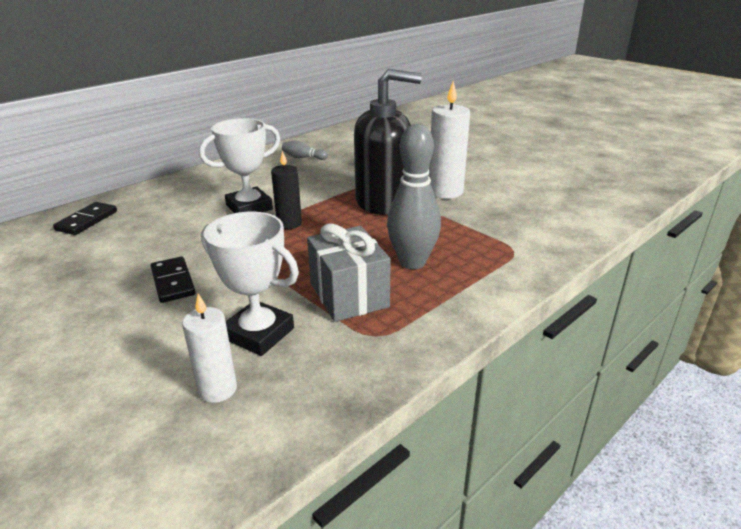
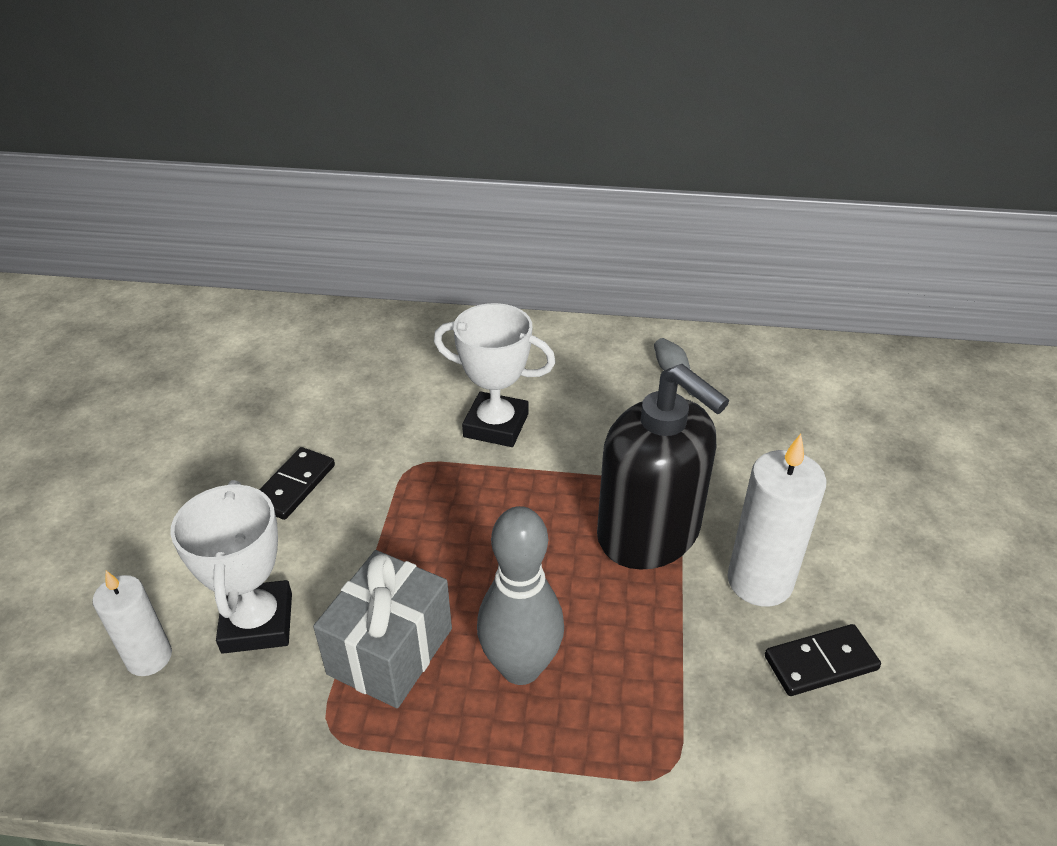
camera: 50 degrees right, 10 degrees up
black domino [53,202,117,235] -> black domino moved to [765,624,881,696]
black candle [271,151,302,229] -> none

